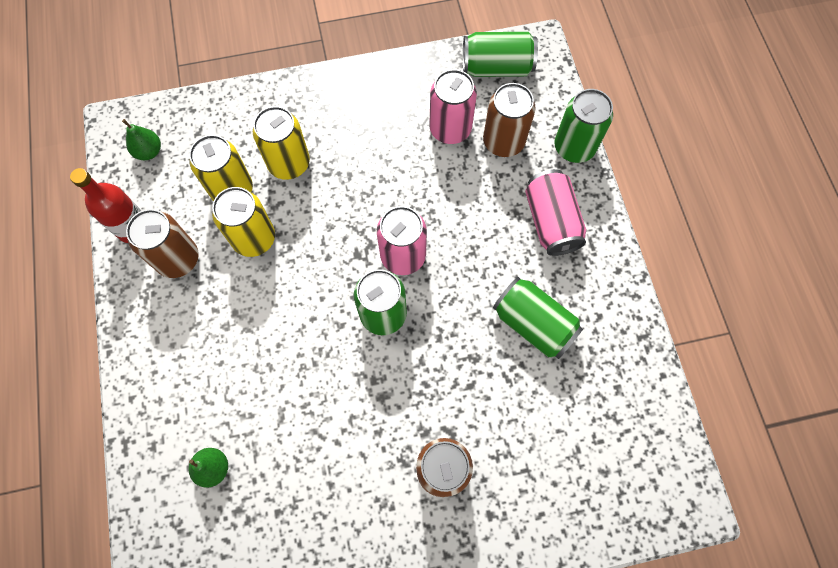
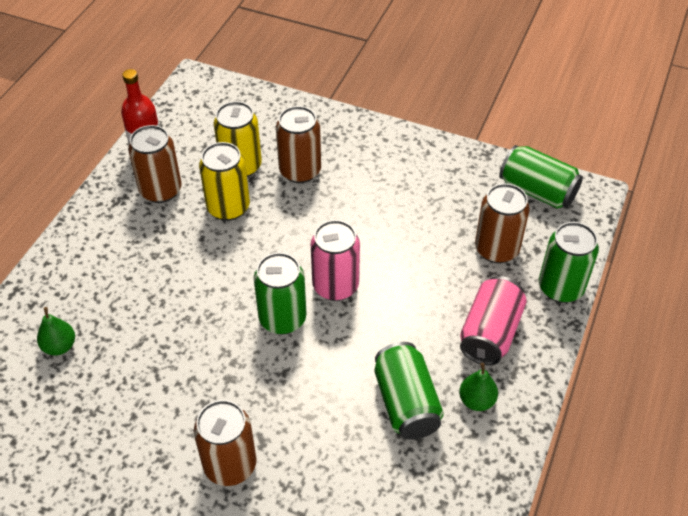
camera: 35 degrees right, 20 degrees down
green pear [122,119,161,160] -> green pear moved to [459,363,498,411]
yellow can [253,106,310,180] -> brown can [276,106,321,183]
pink can [429,69,477,144] -> none

